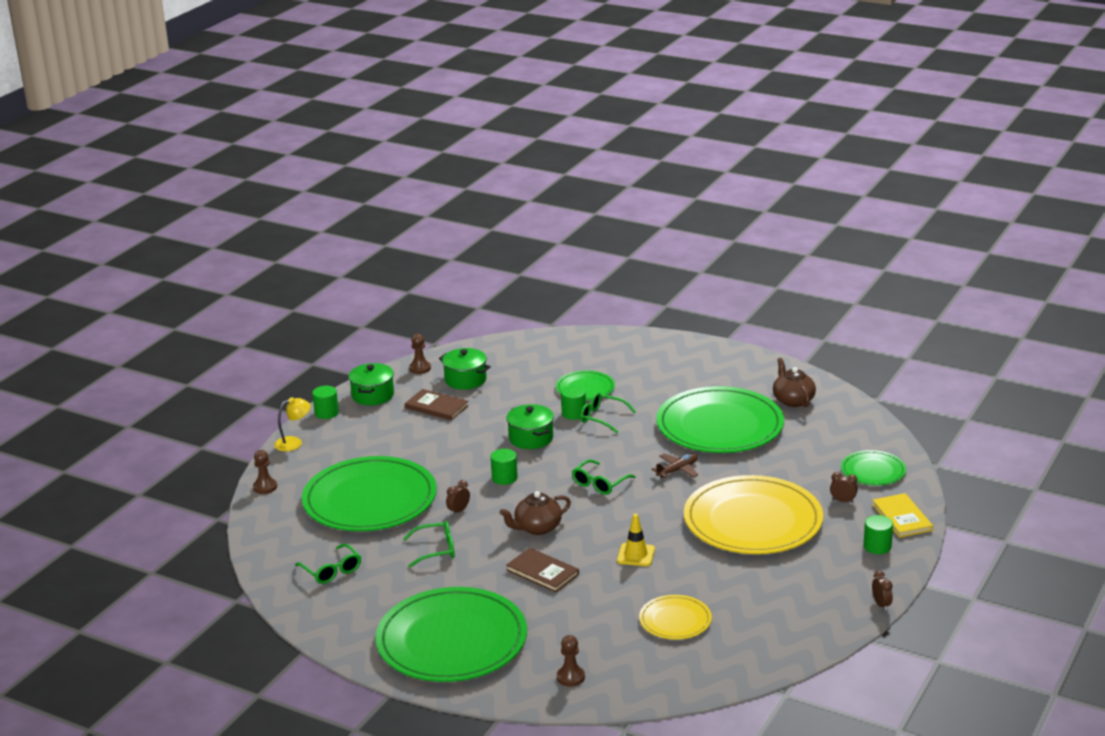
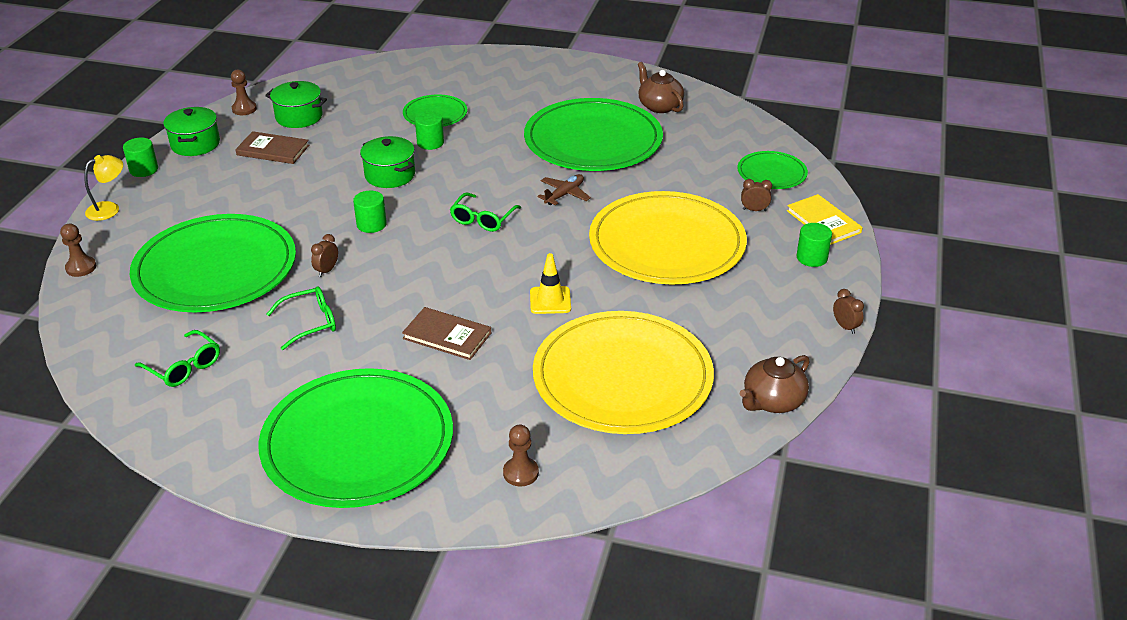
camera: 15 degrees left, 10 degrees up
brown teapot [499,491,571,535] -> brown teapot moved to [740,355,810,413]
green glasses [580,392,636,433] -> none
yellow plate [639,595,712,640] -> yellow plate [533,311,714,434], size x2.07

